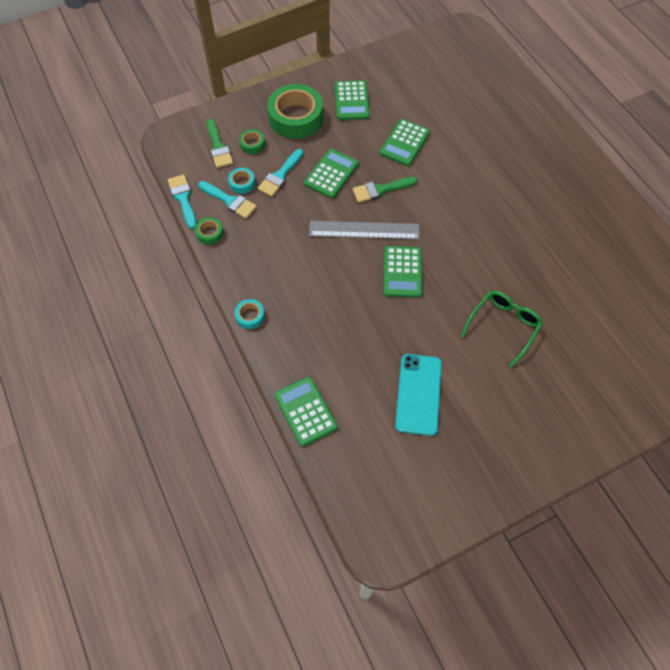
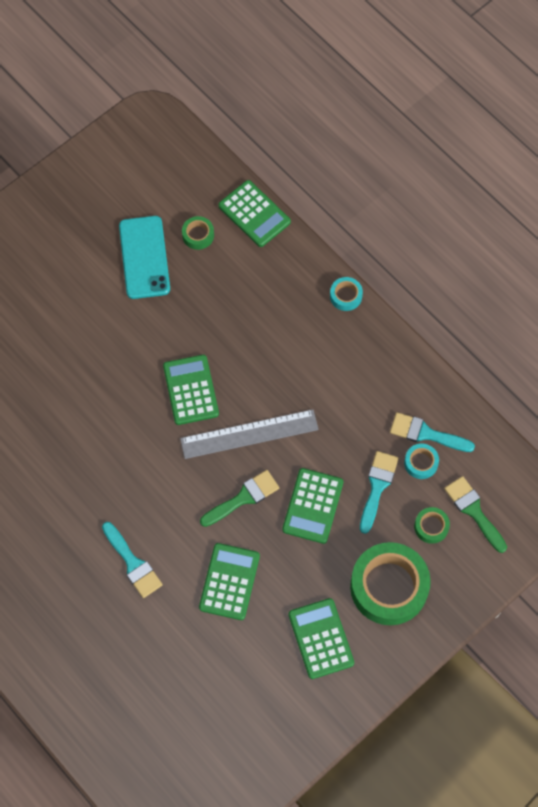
camera: 165 degrees right, 5 degrees up
turquoise brush [168,174,197,229] -> turquoise brush moved to [102,522,163,598]
green tape [195,217,224,245] -> green tape moved to [182,216,214,250]
green glasses [461,291,543,368] -> none

